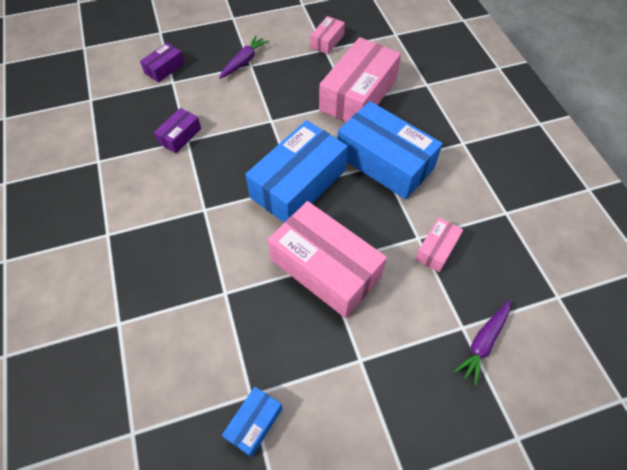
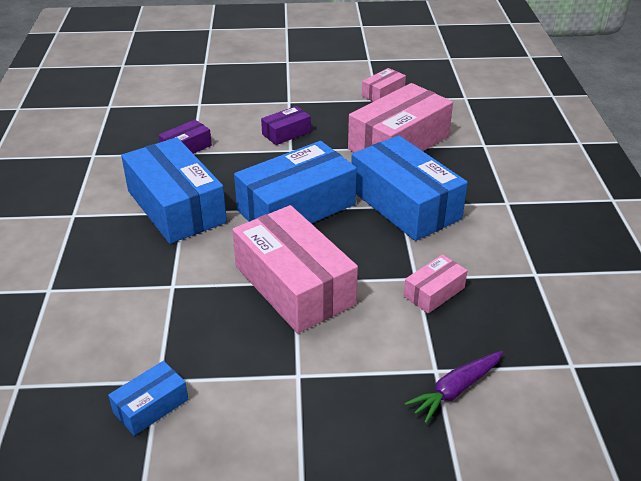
camera: 15 degrees right, 20 degrees down
purple box [140,43,185,83] -> purple box moved to [261,106,311,145]
purple carrot [219,35,269,79] -> none
none -> blue box [121,137,227,244]

